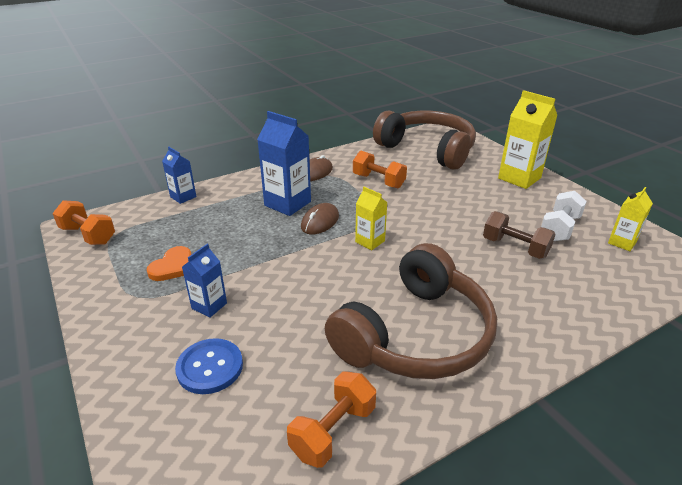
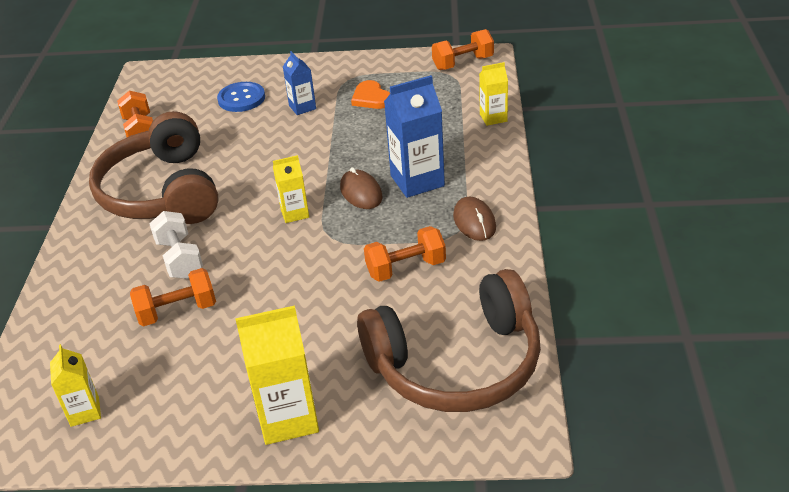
camera: 125 degrees right, 5 degrees up
blue carton [162,147,197,204] -> yellow carton [479,62,508,126]
brown dumbbell [483,211,555,259] -> orange dumbbell [130,268,216,326]
white dumbbell [541,191,587,241] -> white dumbbell moved to [149,211,203,279]

